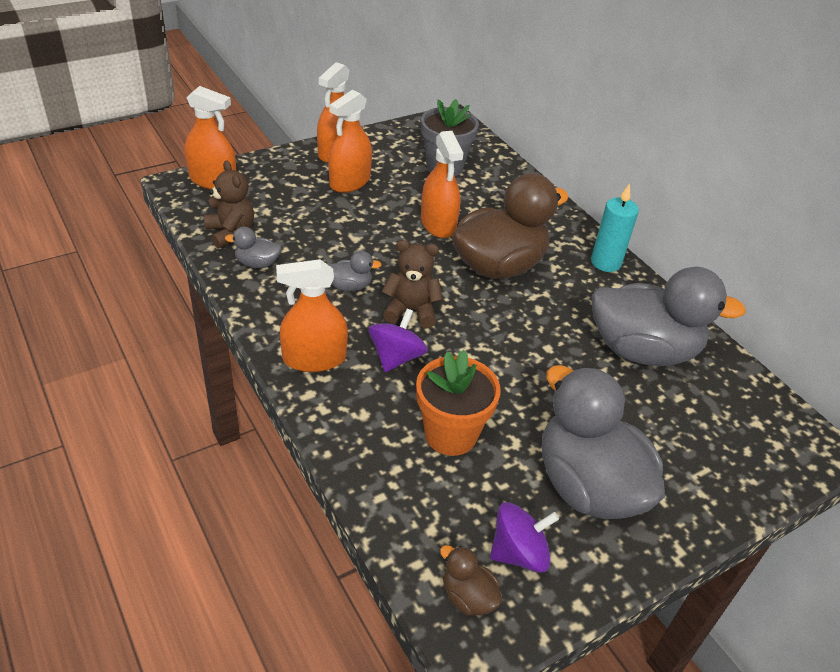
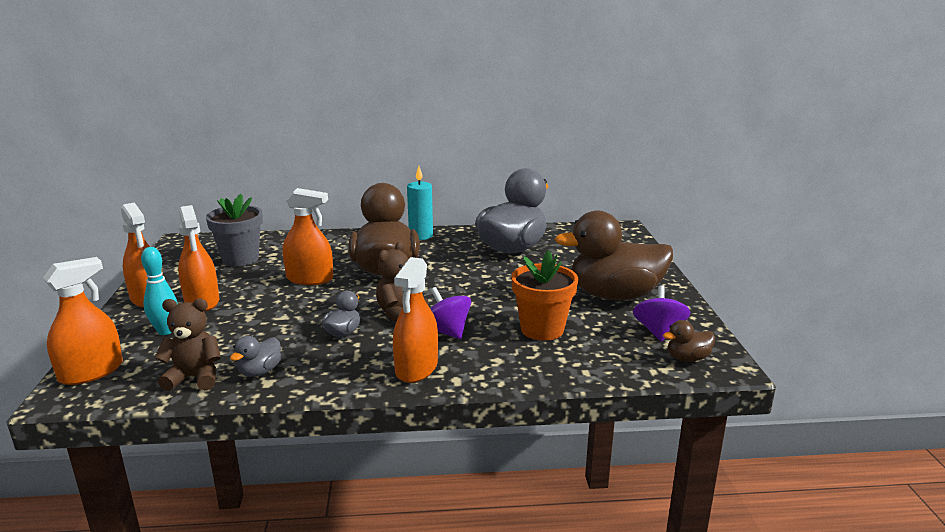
camera: 60 degrees left, 20 degrees down
grey duck [542,365,665,519] -> brown duck [555,210,673,300]
none -> turquoise bowling pin [141,247,178,335]

